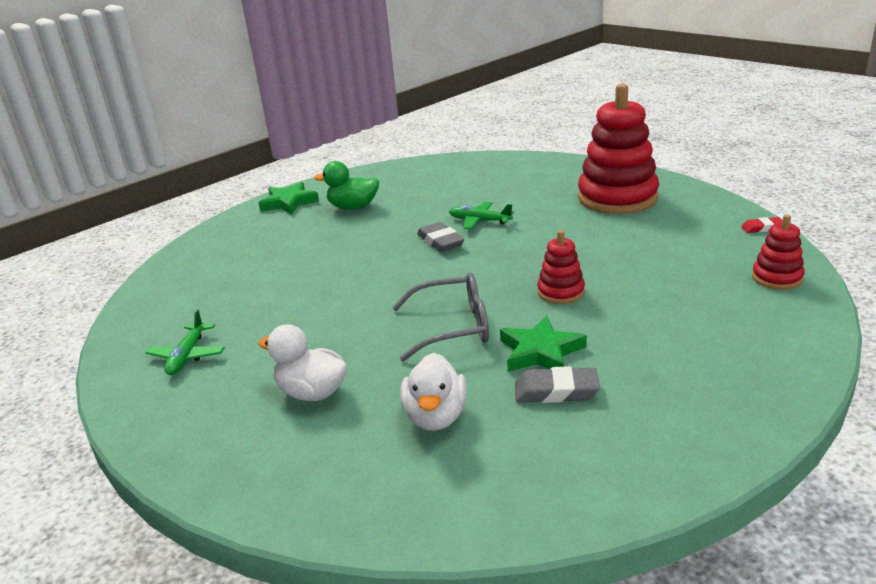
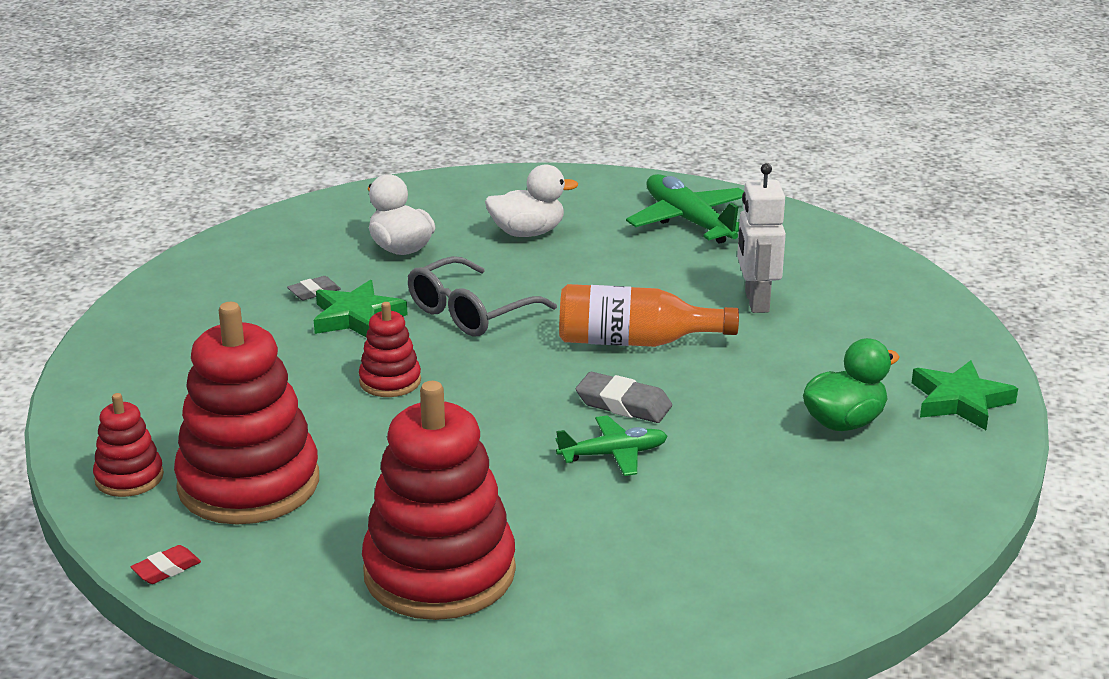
camera: 140 degrees right, 0 degrees up
green plane [145,309,225,375] -> green plane [626,174,744,244], size x1.65
grey eraser [515,366,600,403] -> grey eraser [287,276,341,300], size x0.61
none -> red stacking toy [174,302,319,525]
none -> orange bottle [559,284,739,347]
none -> white robot [737,163,786,313]

